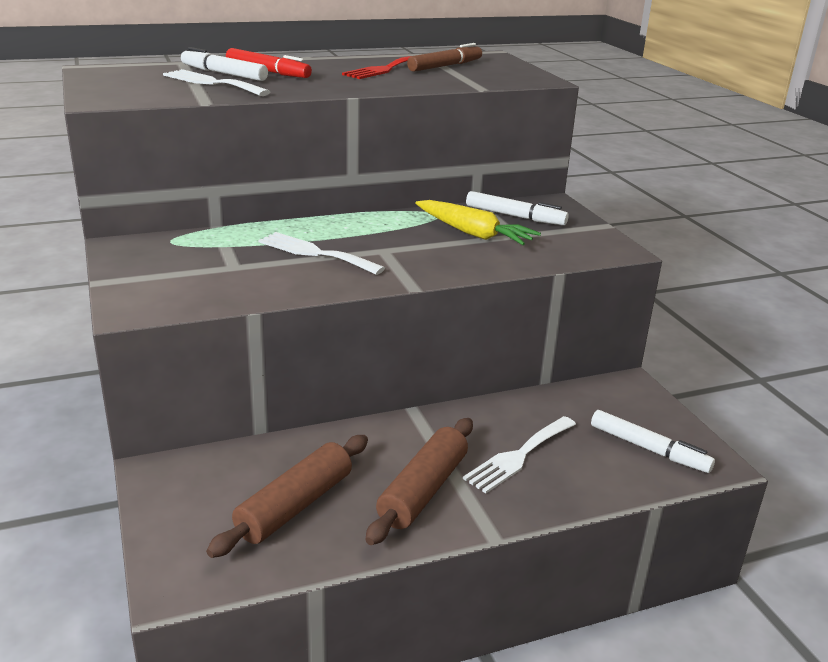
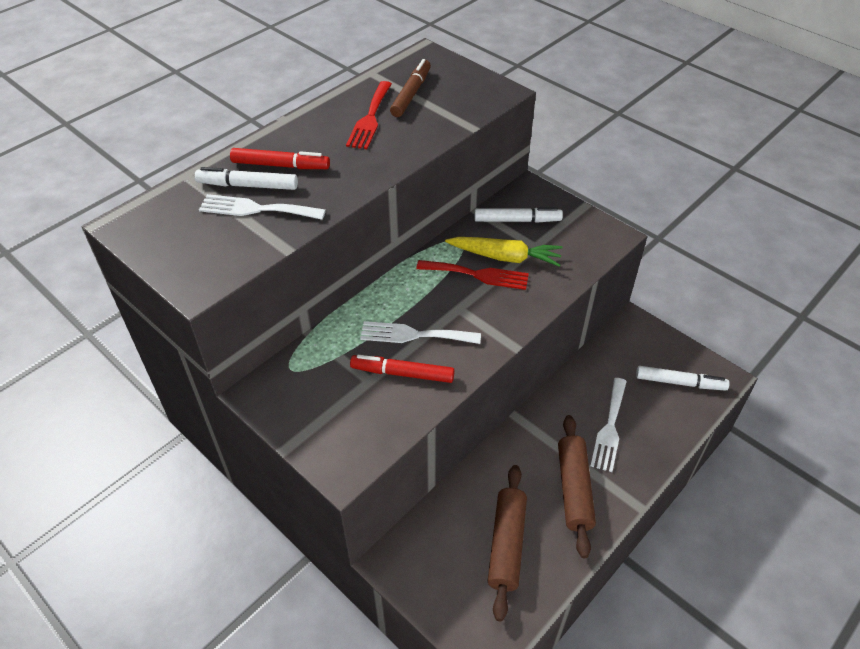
camera: 25 degrees left, 20 degrees up
none -> red marker [350,355,455,383]
none -> red fork [416,260,529,290]

